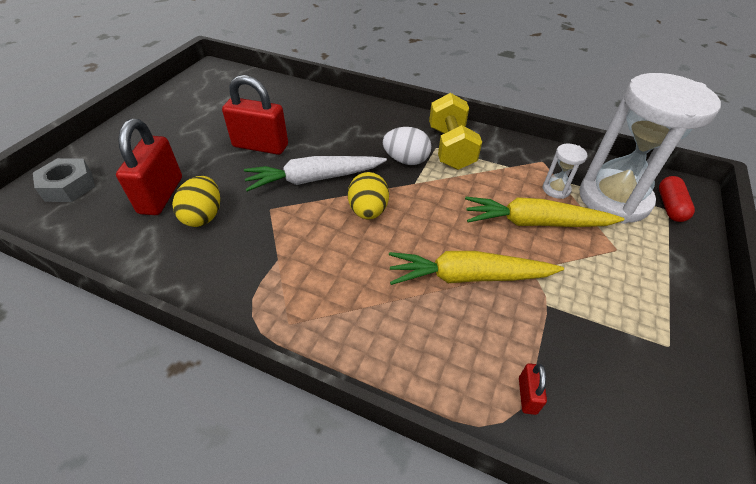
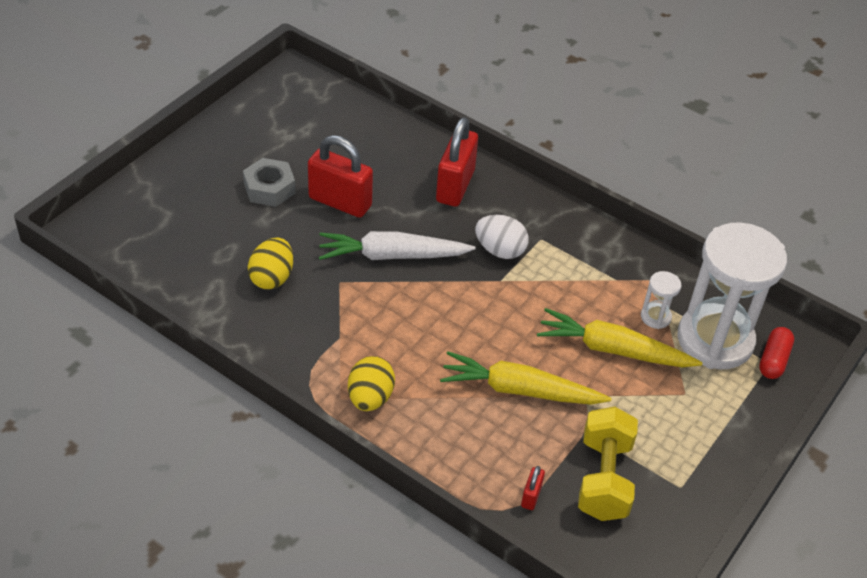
camera: 10 degrees right, 0 degrees up
grey nut [33,158,95,202] -> grey nut moved to [243,158,296,207]
red padlock [116,119,182,215] -> red padlock moved to [436,117,478,207]
yellow egg [348,172,389,219] -> yellow egg moved to [348,356,395,411]
yellow dumbbell [429,93,482,170] -> yellow dumbbell moved to [578,407,638,521]

